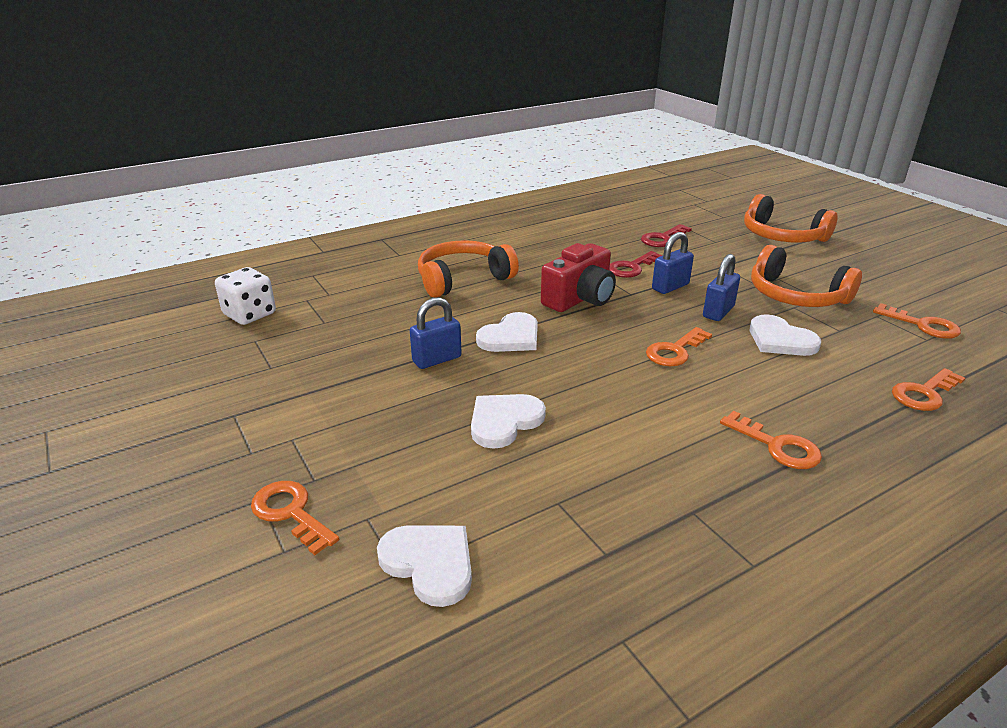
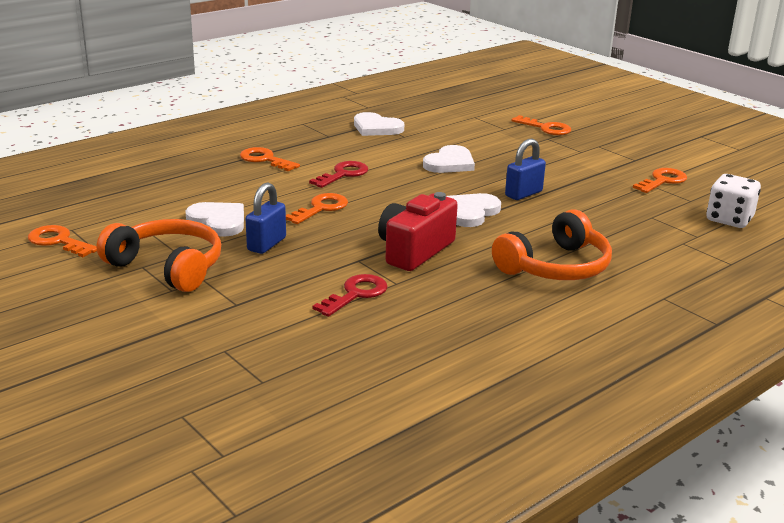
camera: 170 degrees right, 5 degrees down
white heart [377,525,472,607] -> white heart moved to [354,112,404,136]
red key [641,224,692,247] -> red key moved to [309,161,368,188]
blue padlock [652,232,694,294] -> none
orange headphones [744,194,837,243] -> none
orange key [892,368,965,411] -> orange key moved to [633,168,687,193]

